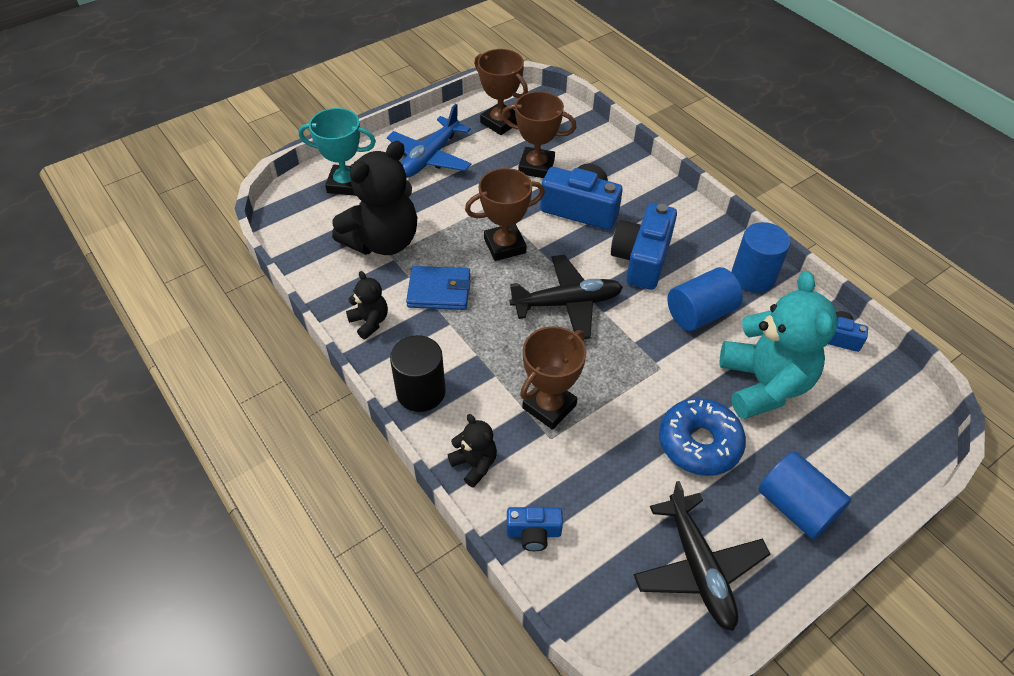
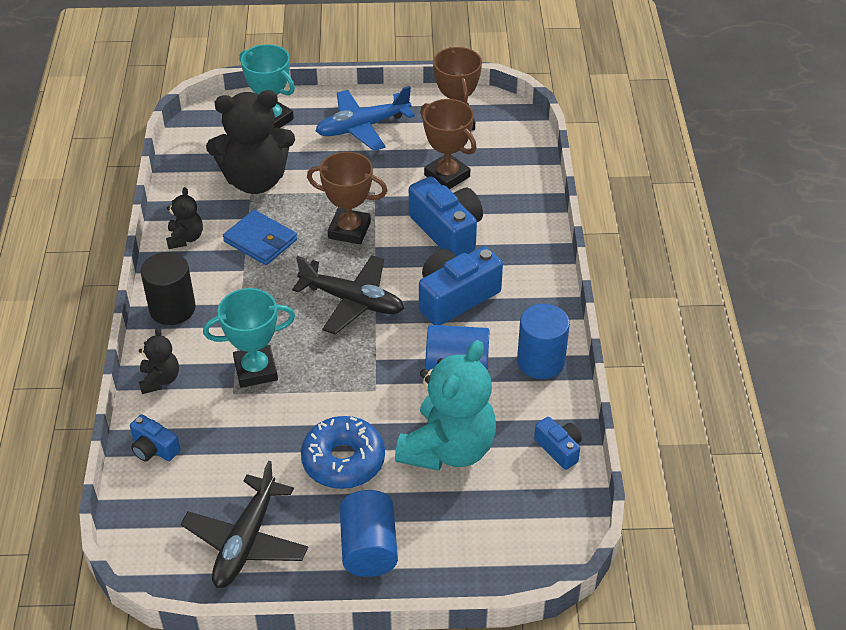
camera: 35 degrees right, 5 degrees down
brown trophy [520,326,586,430] -> turquoise trophy [203,288,295,388]

